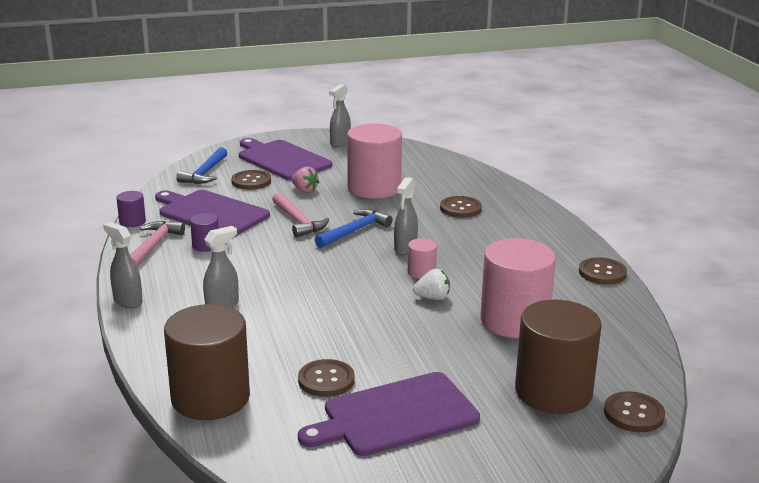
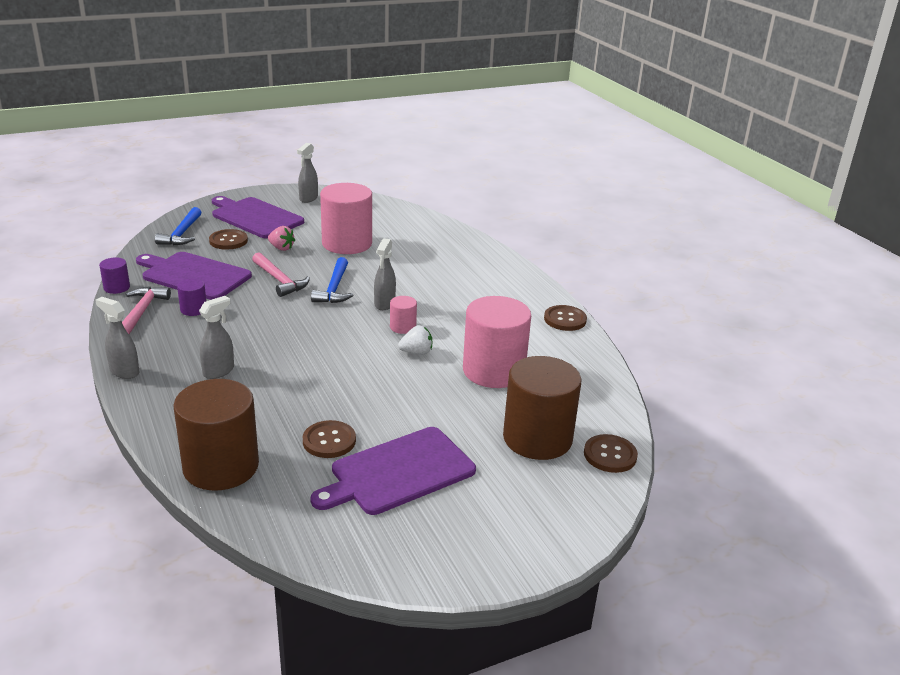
camera: 10 degrees left, 5 degrees up
blue hammer [315,209,393,248] -> blue hammer turned 150 degrees clockwise [311,257,353,303]
brown button [440,196,482,218] -> none

